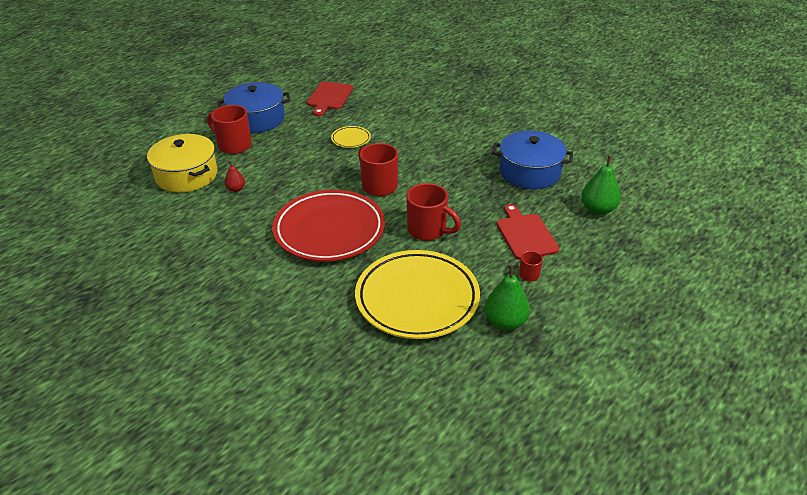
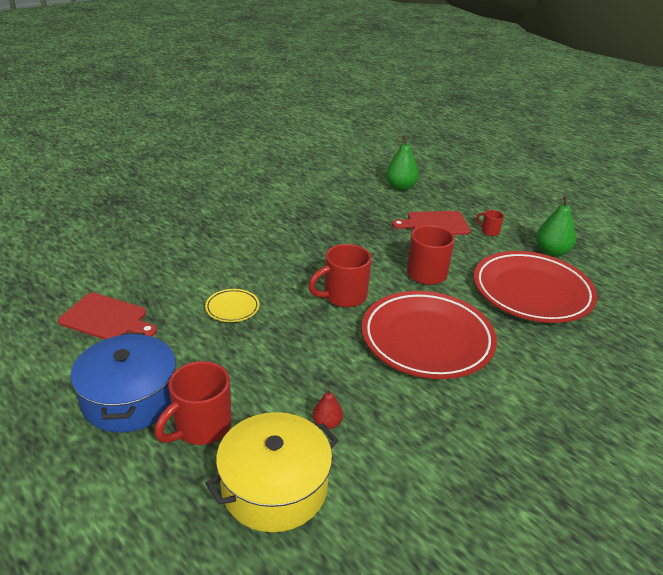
camera: 85 degrees left, 5 degrees down
yellow plate [355,250,480,339] -> red plate [474,251,597,323]
blue pot [492,131,573,189] -> none

